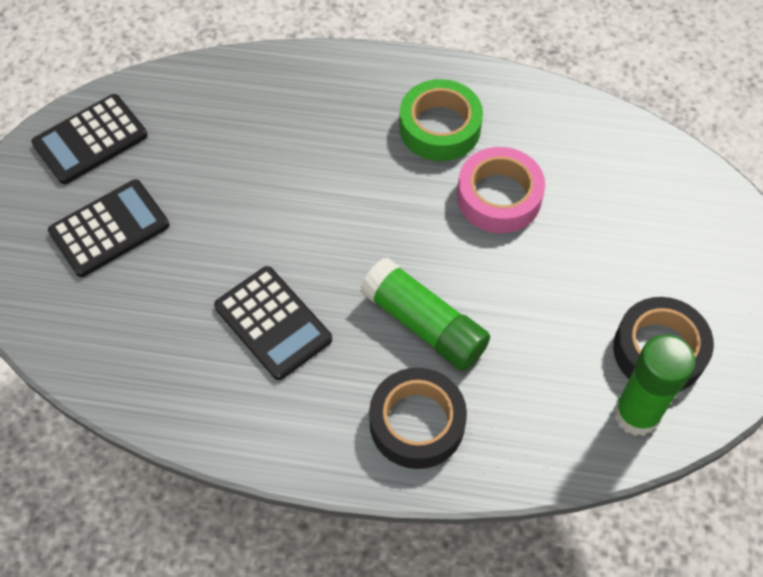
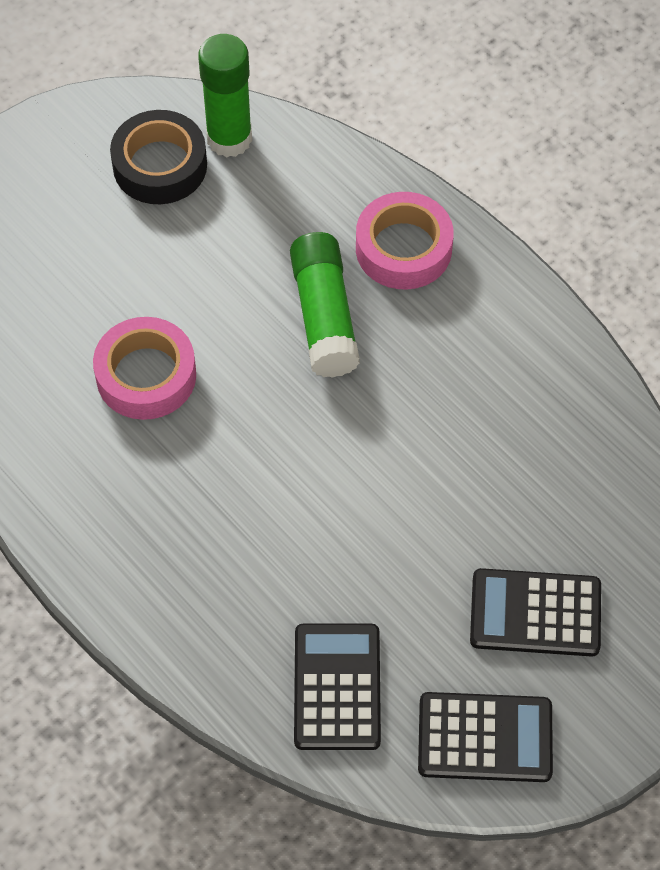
camera: 140 degrees left, 0 degrees up
black calculator [214,266,332,380] -> black calculator moved to [294,624,381,750]
black tape [369,367,467,469] -> pink tape [356,192,454,290]
green tape [399,79,483,161] -> none

